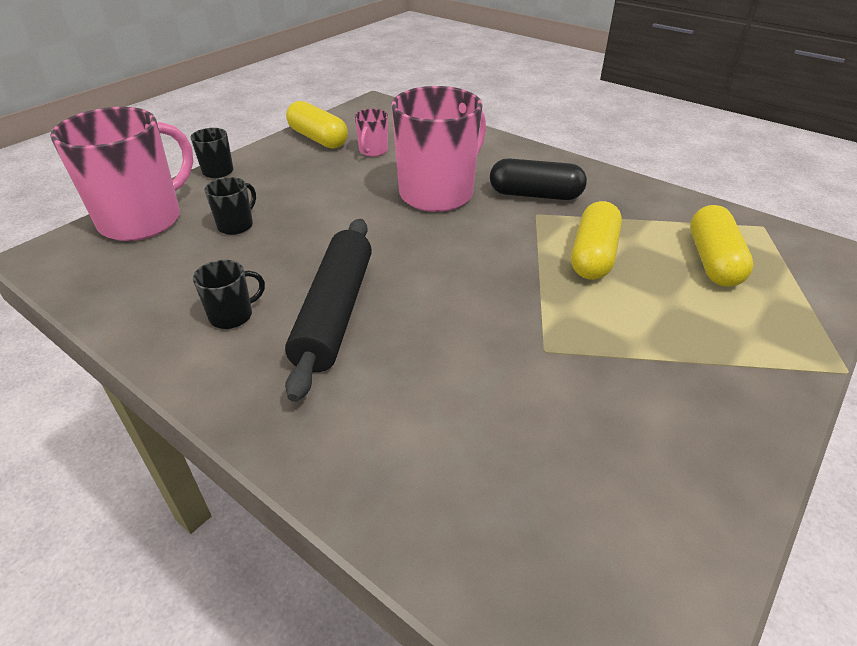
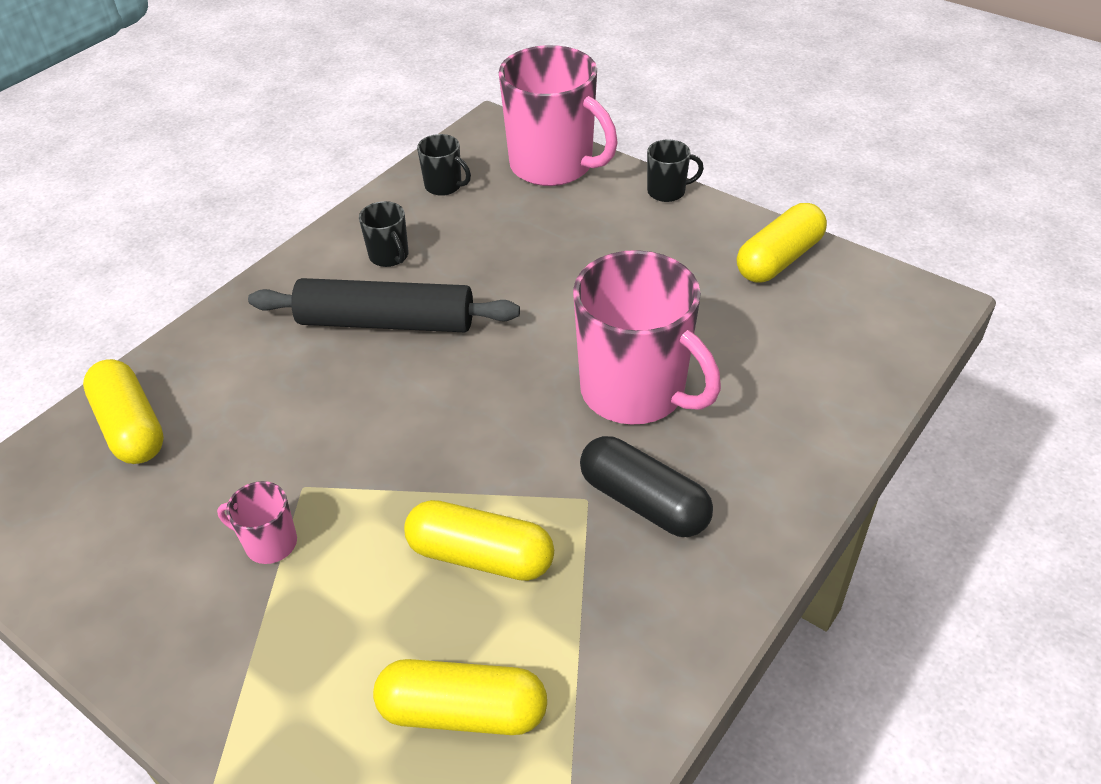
camera: 90 degrees right, 5 degrees up
black mug [204,177,256,235] -> black mug moved to [417,134,471,196]
pink mug [355,109,388,157] -> pink mug moved to [217,481,297,564]
black capsule [490,158,587,200] -> black capsule turned 60 degrees counterclockwise [580,436,713,537]
none -> yellow capsule [83,359,164,464]

